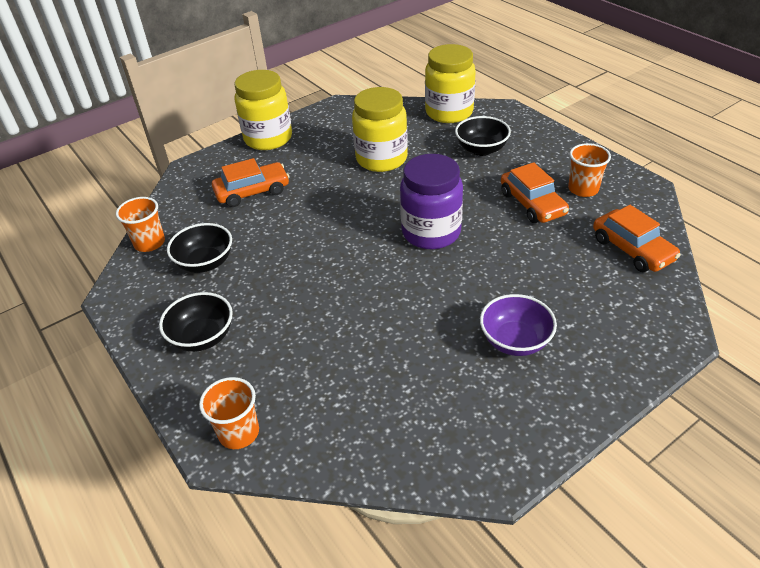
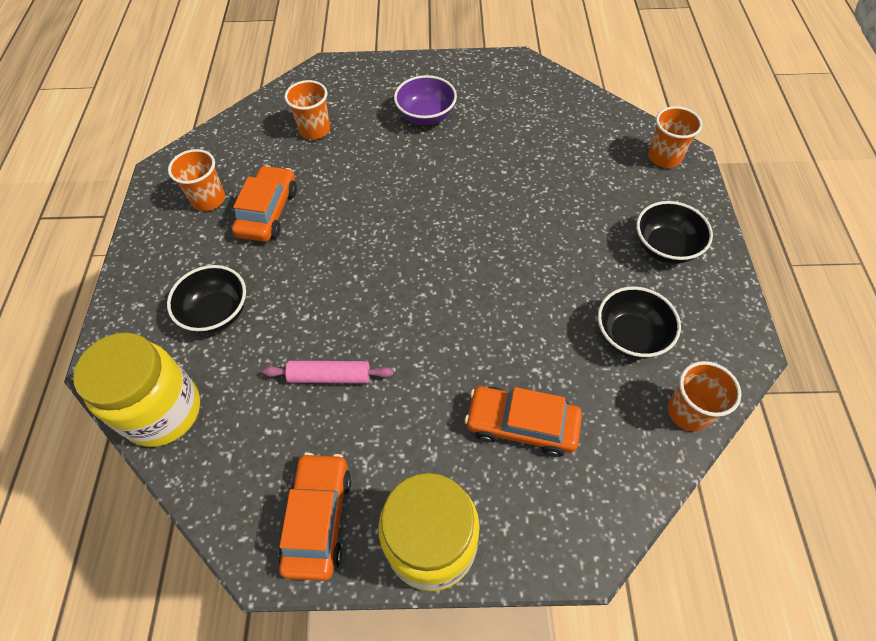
camera: 145 degrees left, 15 degrees up
yellow jar [352,87,408,172] -> pink rolling pin [263,361,393,384]
purple jar [400,154,463,249] -> none
orange car [593,205,681,272] -> orange car moved to [278,452,351,581]
none -> orange cup [285,80,330,140]

